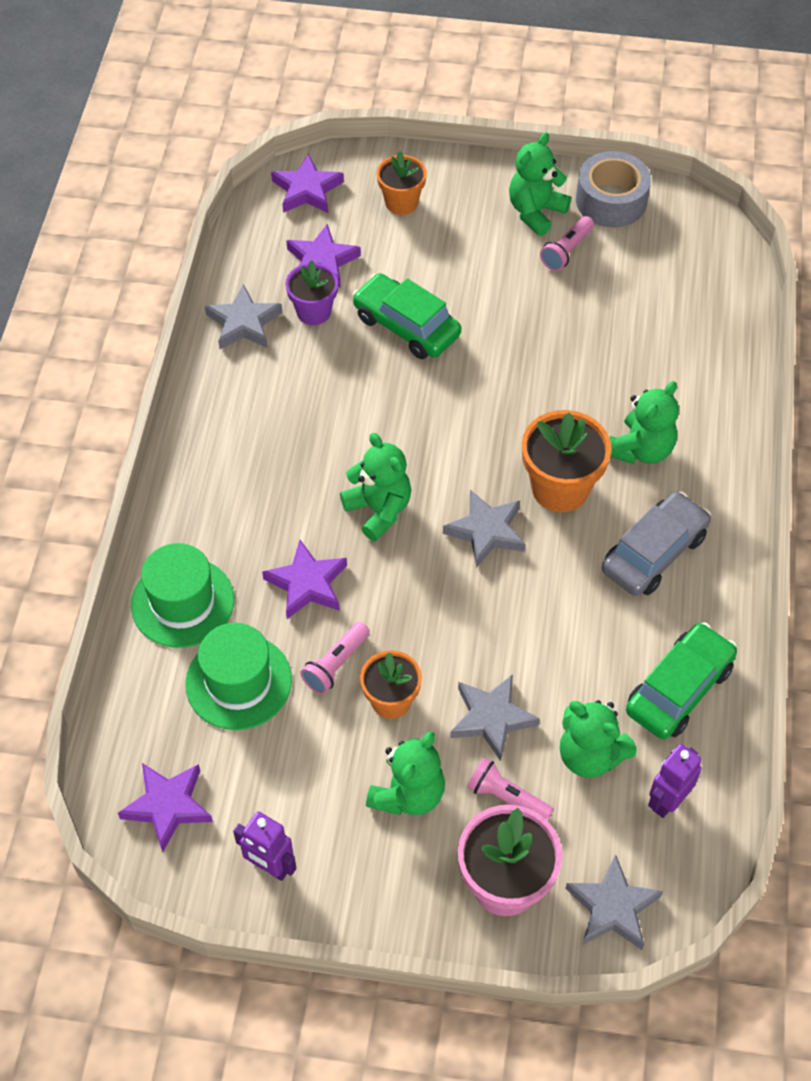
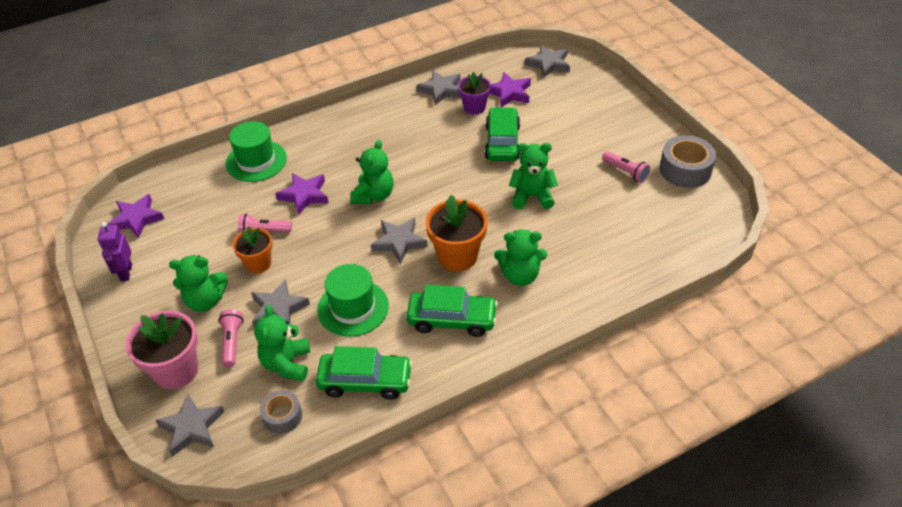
camera: 55 degrees right, 10 degrees down
green hat [185,623,292,730] -> green hat moved to [317,264,389,337]
purple star [271,154,344,213] -> grey star [525,45,570,78]
orange flower pot [376,151,427,215] -> none
green teddy bear [509,132,571,236] -> green teddy bear moved to [509,143,558,209]
pink flashlight [540,216,594,271] -> pink flashlight turned 135 degrees counterclockwise [602,151,651,183]
grey car [602,491,711,596] -> green car [407,285,498,337]
purple robot [648,744,702,818] -> grey tape [260,390,302,434]

